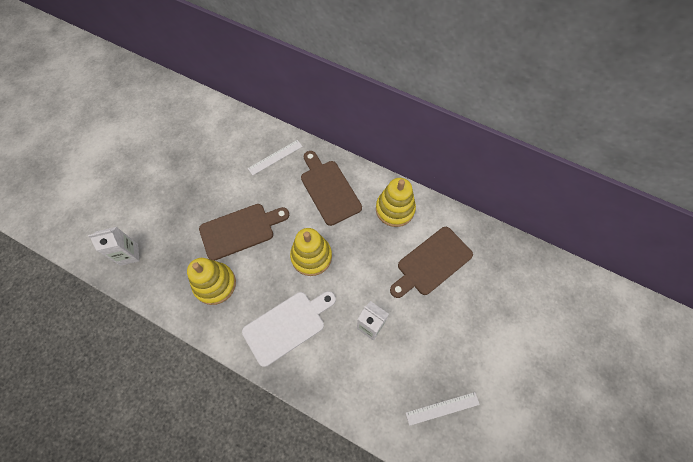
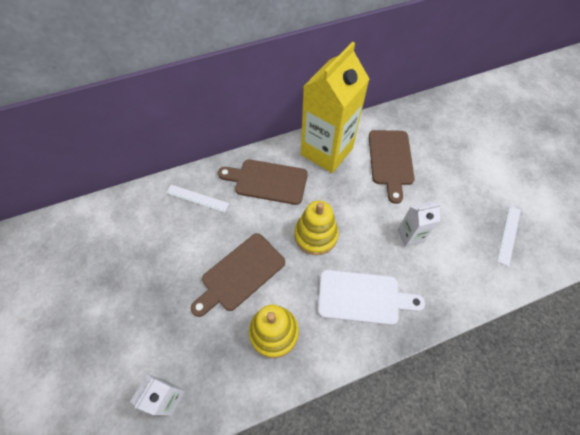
camera: 50 degrees left, 5 degrees down
brown cutting board [199,204,289,261] -> brown cutting board turned 150 degrees counterclockwise [191,233,285,317]
white cutting board [242,291,336,367] -> white cutting board turned 90 degrees clockwise [318,270,425,325]
white ruler [248,140,303,175] -> white ruler turned 75 degrees counterclockwise [166,185,229,212]
yellow stacking toy [376,178,416,227] -> yellow carton [301,42,369,173]

